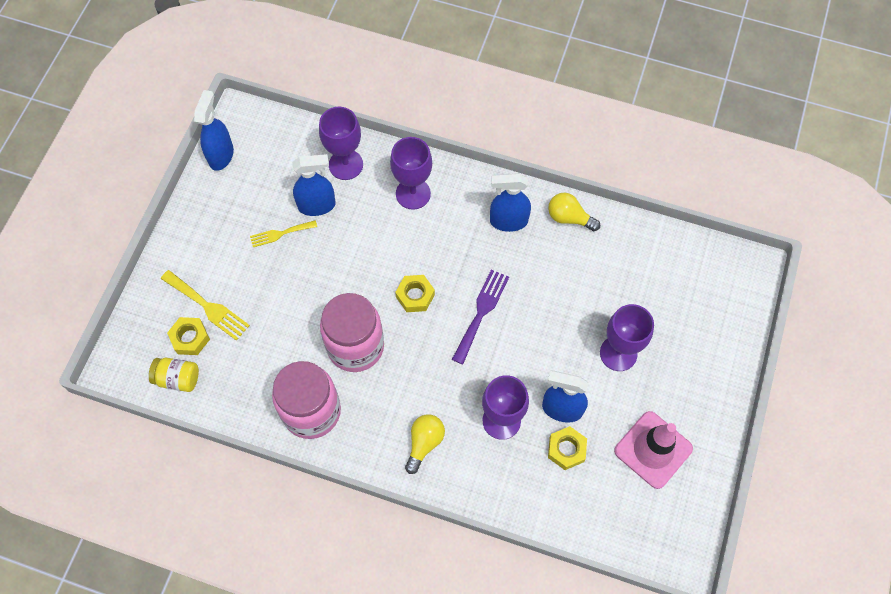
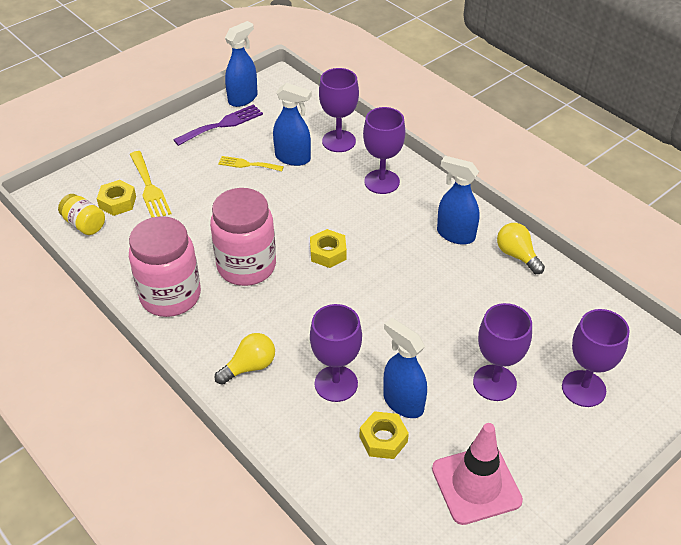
camera: 30 degrees right, 20 degrees down
purple fork [452,269,509,364] -> purple fork moved to [173,104,263,146]
none -> purple goblet [562,309,630,407]

